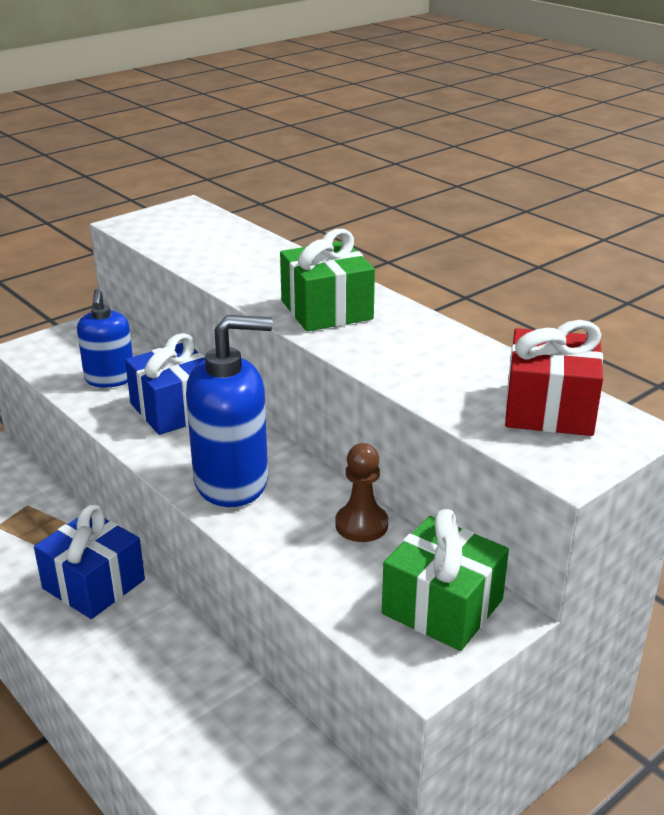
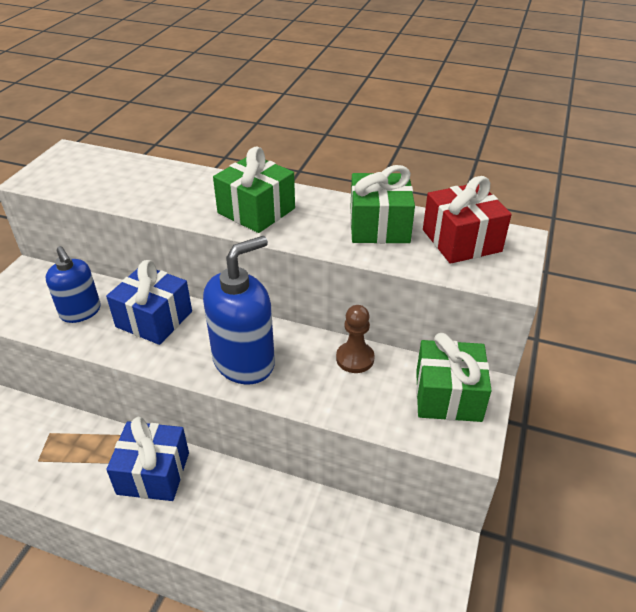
camera: 30 degrees left, 10 degrees up
none -> green gift [350,165,415,244]

